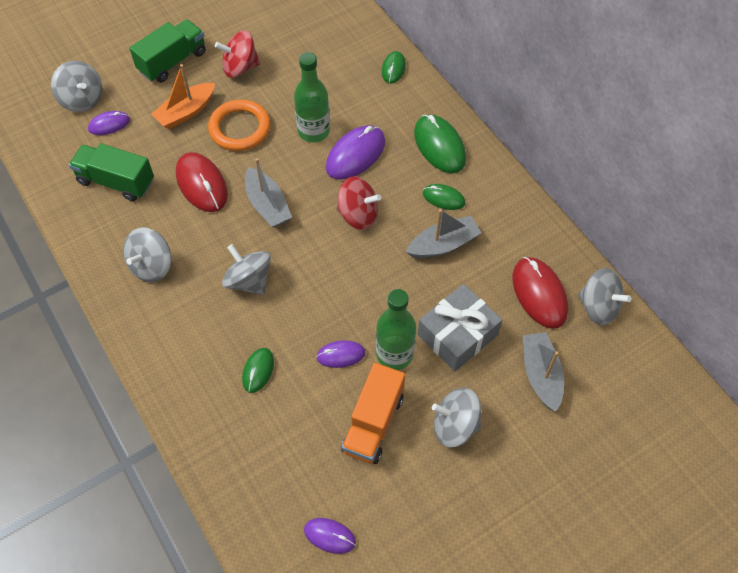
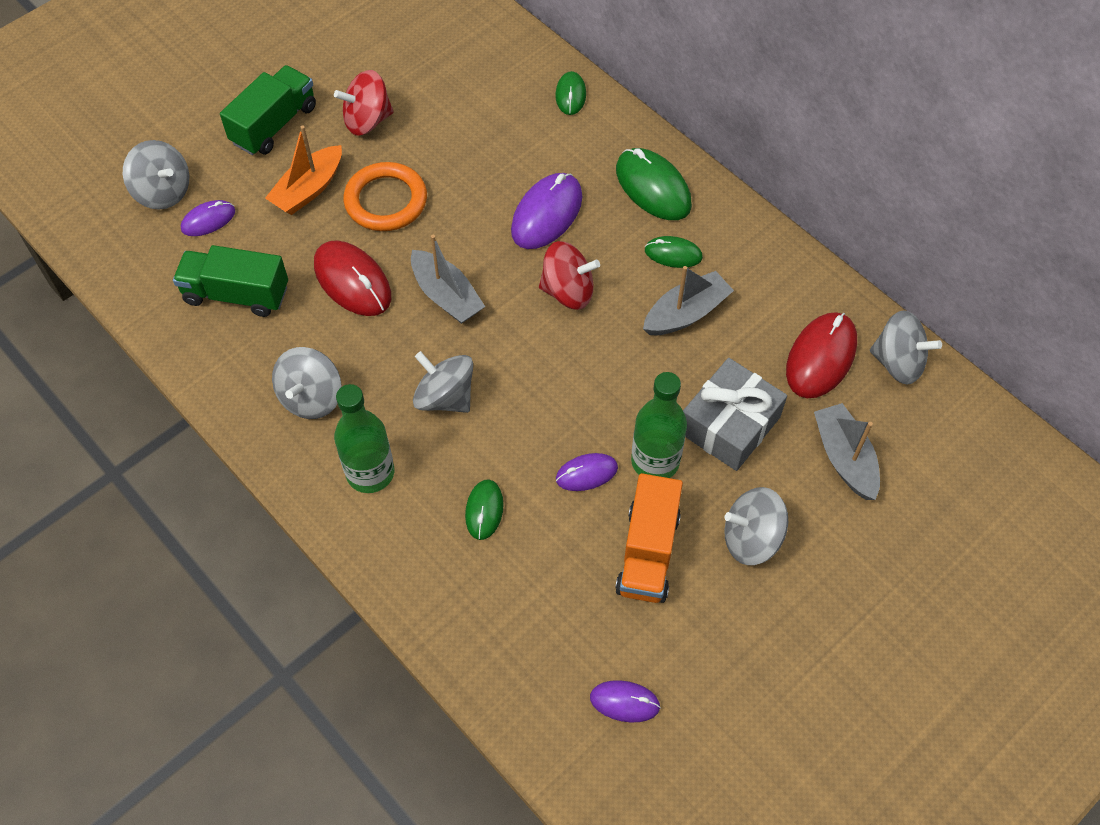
camera: 10 degrees left, 0 degrees up
green bottle [294,52,330,142] -> green bottle moved to [334,384,394,493]
red mouse [512,257,568,329] -> red mouse turned 60 degrees clockwise [786,312,857,398]

